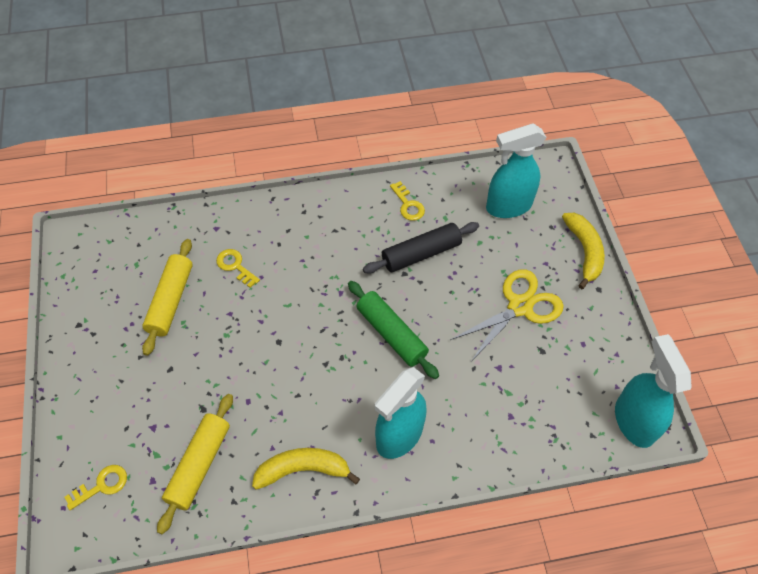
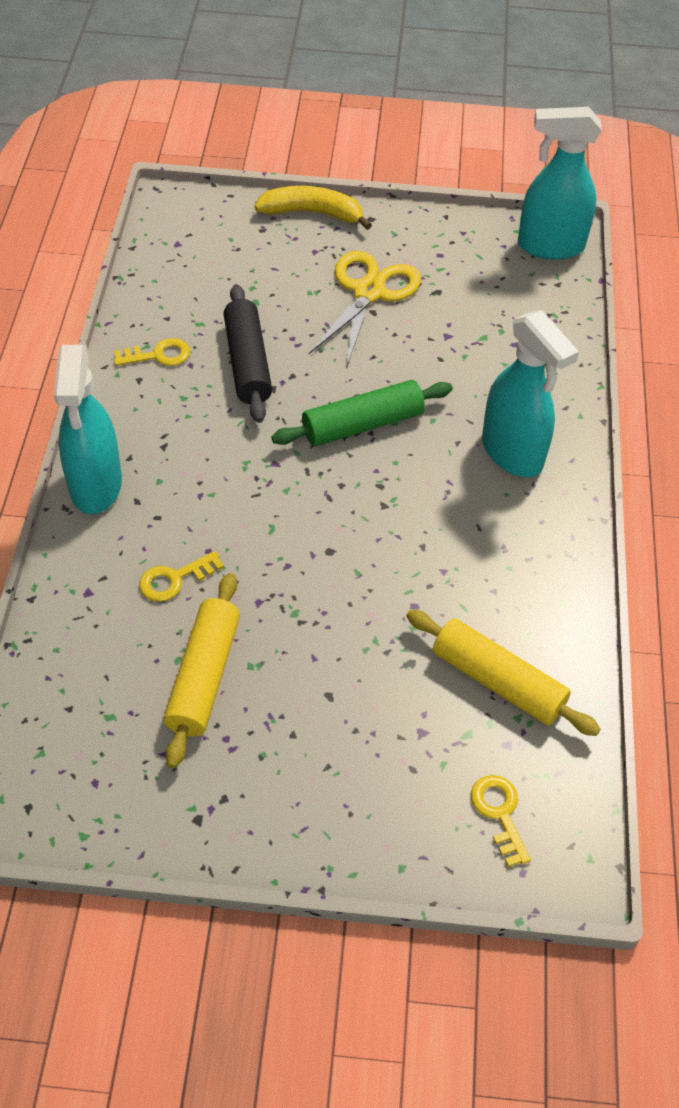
camera: 75 degrees left, 5 degrees down
yellow rolling pin [142,239,193,356] -> yellow rolling pin turned 75 degrees clockwise [164,573,240,768]
yellow banana [252,448,360,490] -> none
yellow scissors [450,269,564,362] -> yellow scissors turned 45 degrees clockwise [308,251,421,366]
turquoise spray bottle [486,123,547,218] -> turquoise spray bottle moved to [54,345,122,514]

